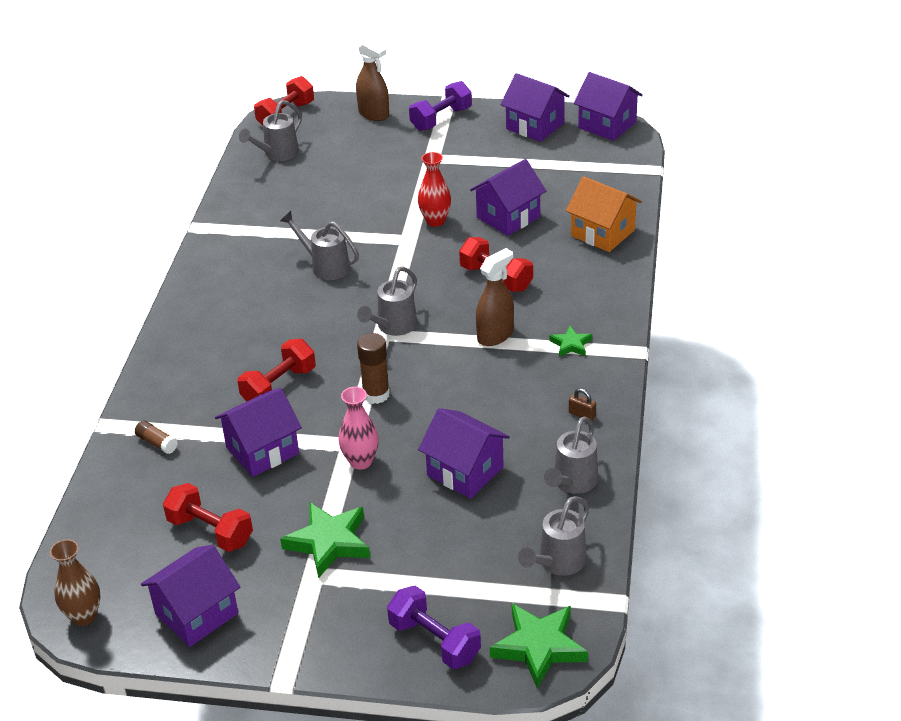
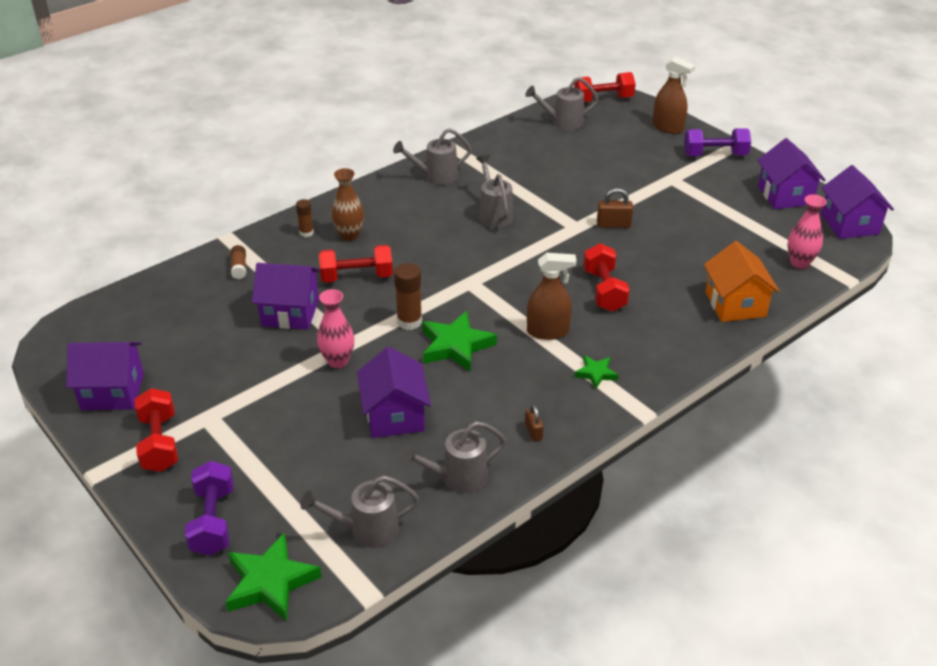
camera: 40 degrees right, 0 degrees up
brown vase [50,539,100,626] -> brown vase moved to [332,168,364,241]
red dumbbell [163,483,253,552] -> red dumbbell moved to [135,388,178,472]
green star [280,502,370,579] -> green star moved to [422,311,497,372]
brown spray bottle [356,40,389,121] -> brown spray bottle turned 45 degrees counterclockwise [653,57,695,134]
grey watering can [357,266,417,336] -> grey watering can moved to [393,128,472,185]
red vase [418,152,451,227] -> brown padlock [597,188,633,228]
purple house [470,159,546,236] -> none
none -> brown glue stick [296,199,314,237]
none -> pink vase [788,195,827,269]

